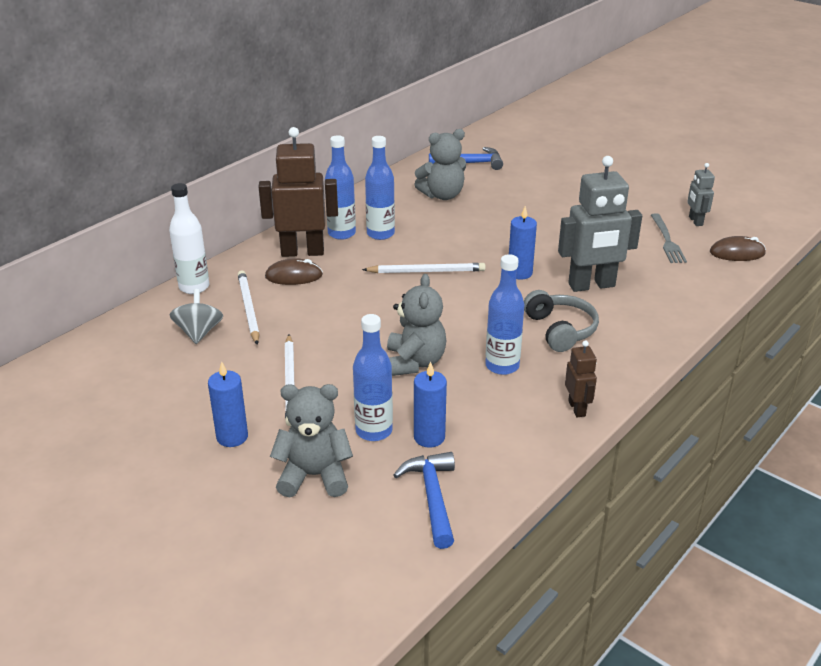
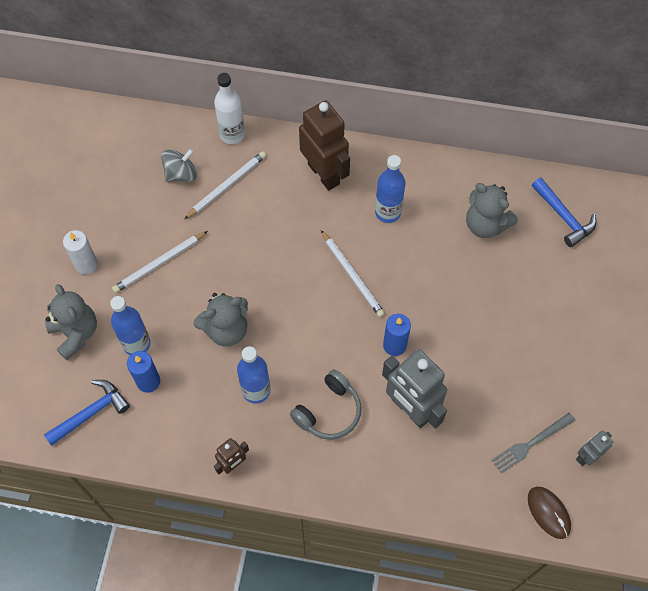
camera: 60 degrees right, 30 degrees up
blue candle [208,361,248,447] -> white candle [63,230,98,275]
brown mouse [265,258,323,285] -> none
blue bottle [325,135,356,240] -> none

